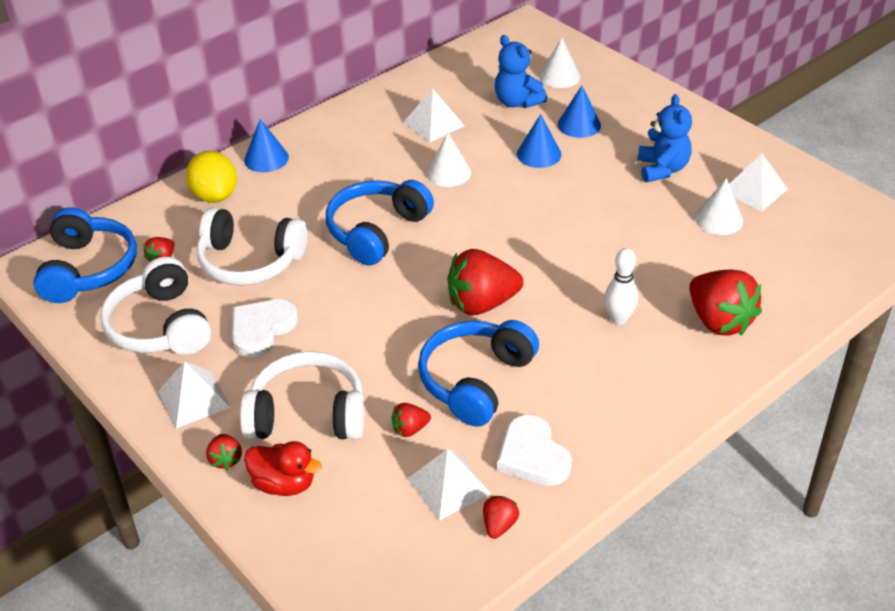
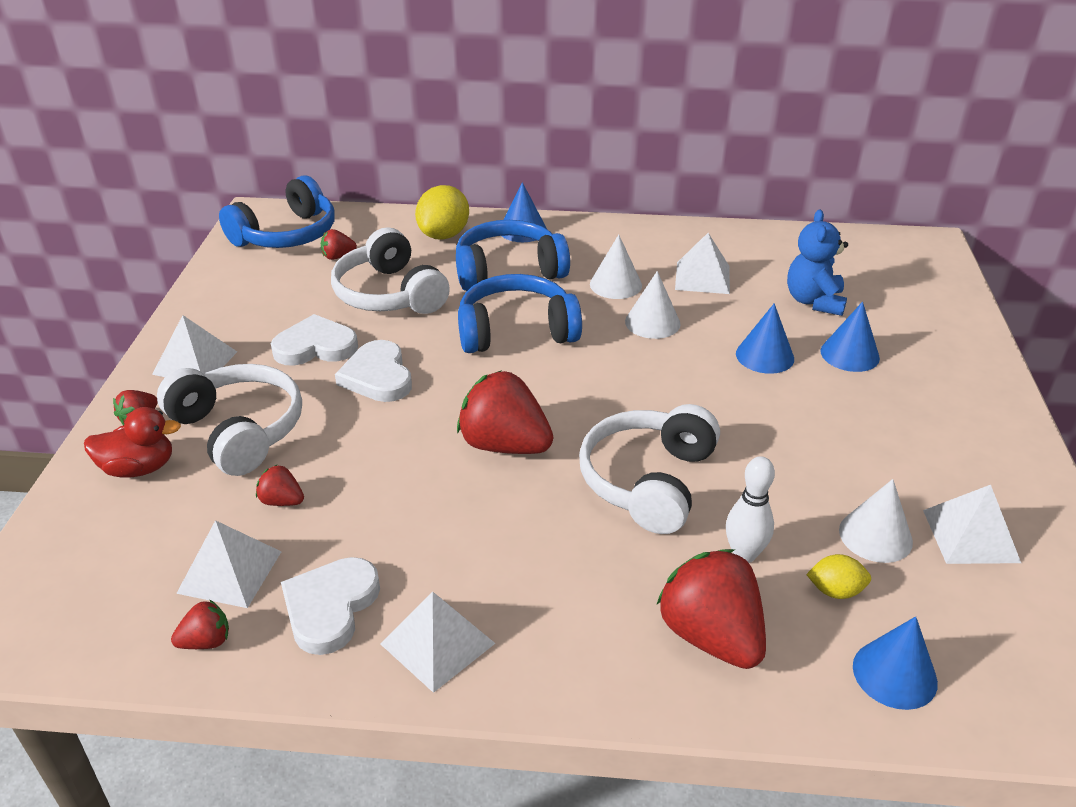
camera: 45 degrees right, 5 degrees down
white headphones [100,257,211,355] -> white headphones moved to [579,404,720,534]
red duck [244,441,322,496] -> red duck turned 75 degrees counterclockwise [84,407,181,478]
blue headphones [418,320,539,427] -> blue headphones moved to [456,220,570,291]
white cone [539,38,581,88] -> white cone moved to [590,234,642,299]
white bowling pin [604,248,638,325] -> white bowling pin moved to [726,456,775,563]
blue teddy bear [637,94,692,182] -> none
red strawberry [689,270,762,336] -> red strawberry turned 135 degrees clockwise [656,549,766,669]
none -> white heart [335,340,412,402]
none -> white pyramid [380,592,496,693]
none -> yellow lemon [806,554,871,599]
none -> blue cone [853,616,938,710]

